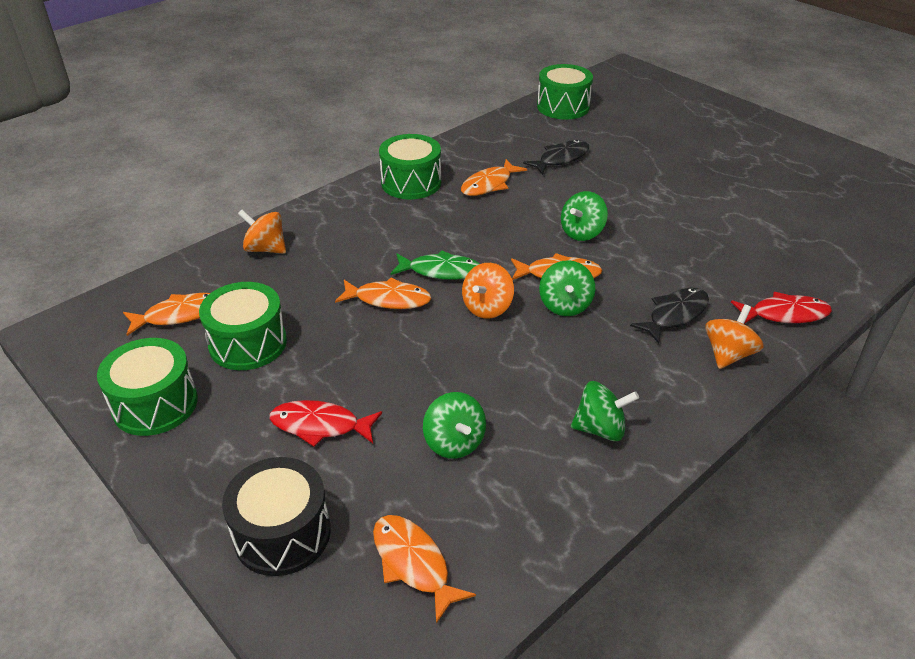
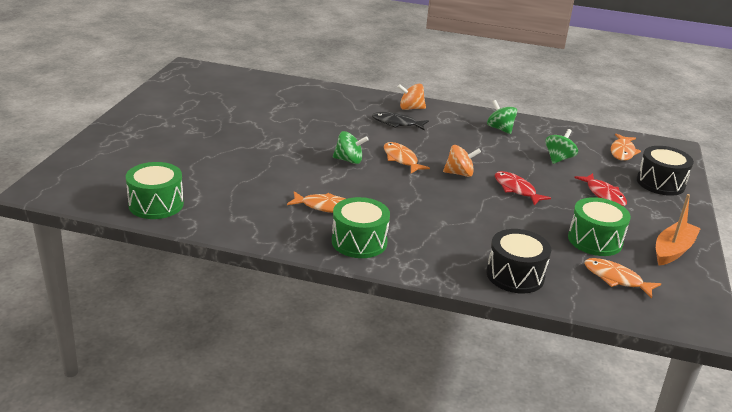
camera: 125 degrees left, 10 degrees down
green drum [97,338,198,436] -> orange boat [656,194,701,265]
orange spinning top [238,210,286,254] -> black drum [487,229,551,293]
orange fish [335,278,432,309] -> none
green fish [391,251,480,280] -> none
black fish [523,140,589,175] -> none
green spinning top [539,260,596,316] -> none
red fish [731,292,832,324] -> red fish moved to [495,171,551,205]

